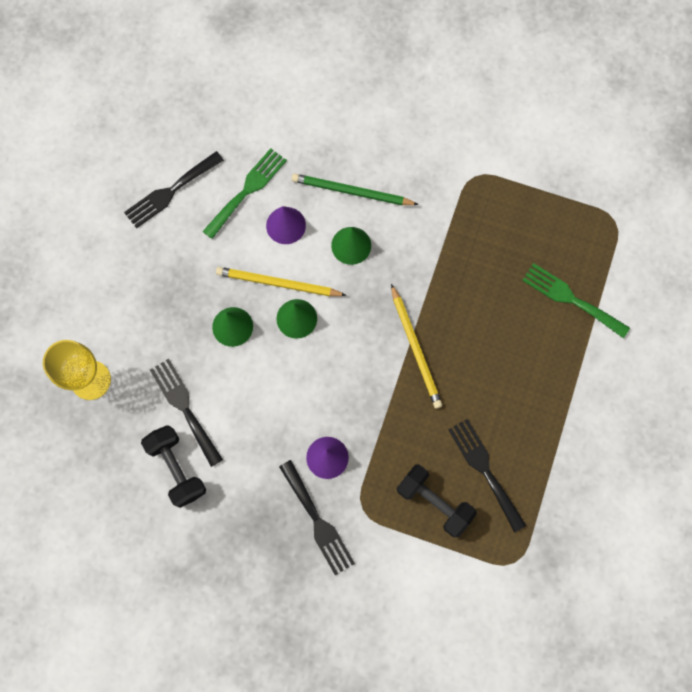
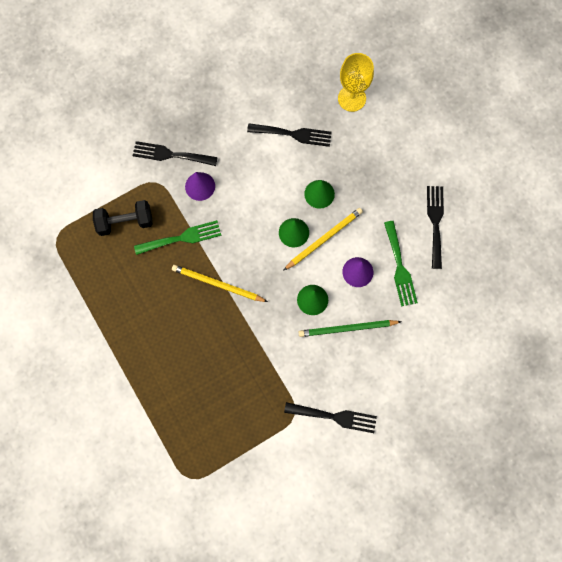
camera: 130 degrees right, 0 degrees up
black dumbbell [141,425,206,508] -> none
green pencil [292,173,419,205] -> green pencil turned 150 degrees counterclockwise [299,320,402,337]
black fork [448,419,526,533] -> black fork moved to [284,402,377,433]
green fork [522,263,630,338] -> green fork moved to [134,220,221,255]

